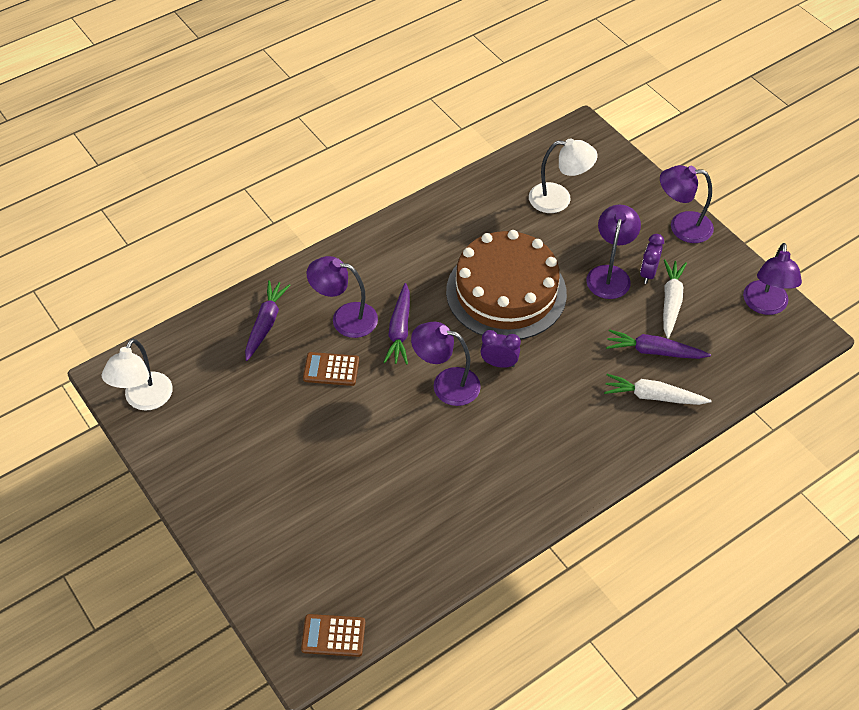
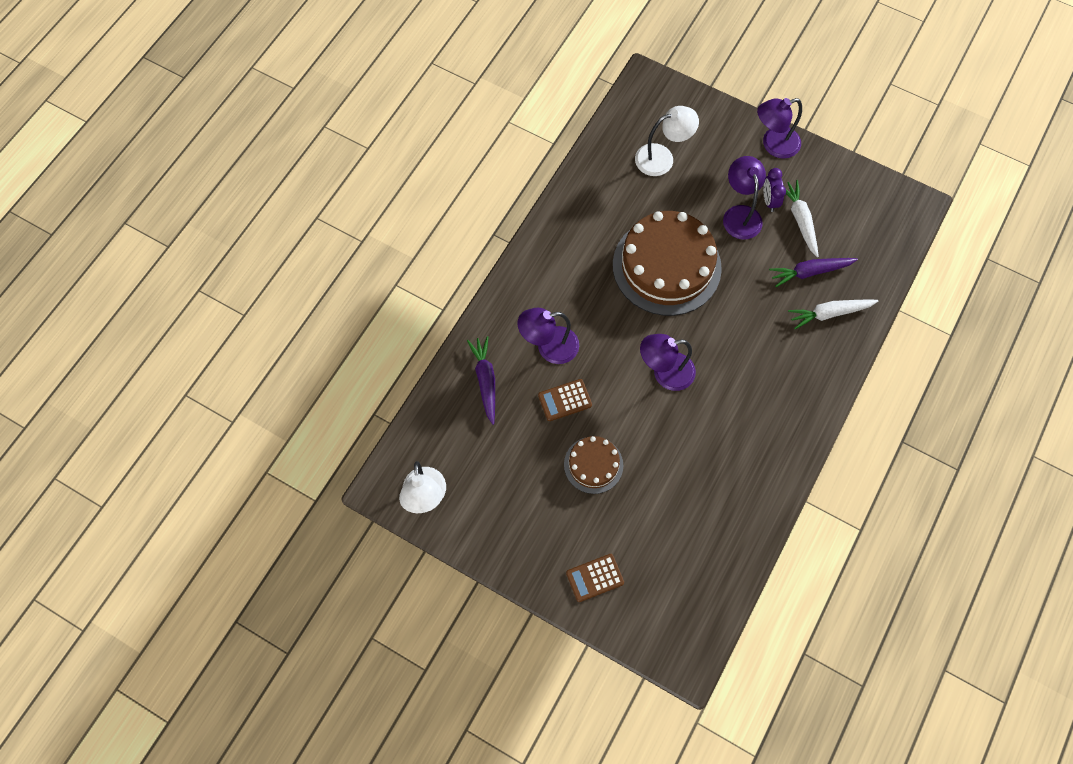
camera: 25 degrees left, 15 degrees up
brown calculator [301,614,365,657] -> brown calculator moved to [566,554,624,602]
purple carrot [383,283,410,365] -> none
purple clock [481,330,521,368] -> none
purple lamp [743,243,802,315] -> none
none -> brown cake [564,436,623,494]

